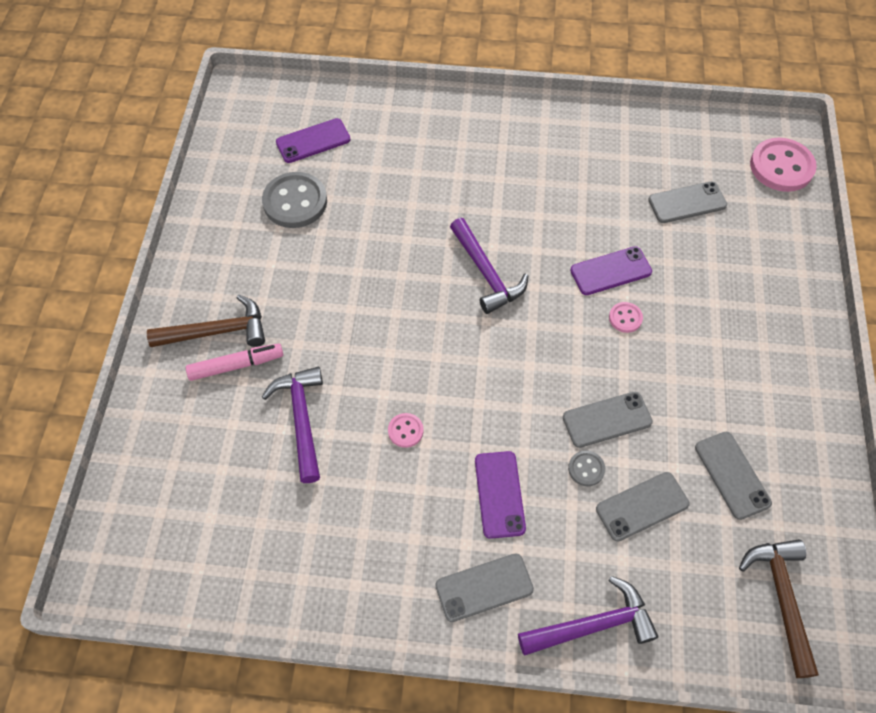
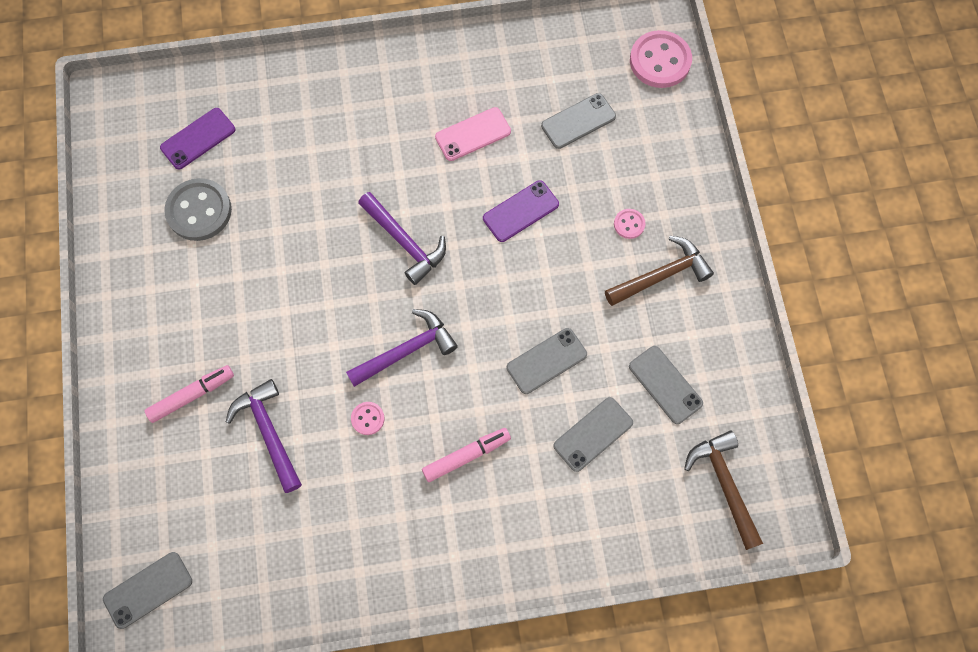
camera: 15 degrees left, 10 degrees up
brown hammer [147,294,265,347] -> brown hammer moved to [605,236,714,306]
grey phone [435,553,534,622] -> grey phone moved to [103,552,192,629]
purple phone [475,451,526,539] -> pink marker [422,428,511,482]
purple hammer [518,576,658,656] -> purple hammer moved to [346,309,458,387]
grey button [568,450,605,486] -> none
pink button [609,302,643,333] -> pink button moved to [614,209,645,239]
none -> pink phone [435,107,511,161]

